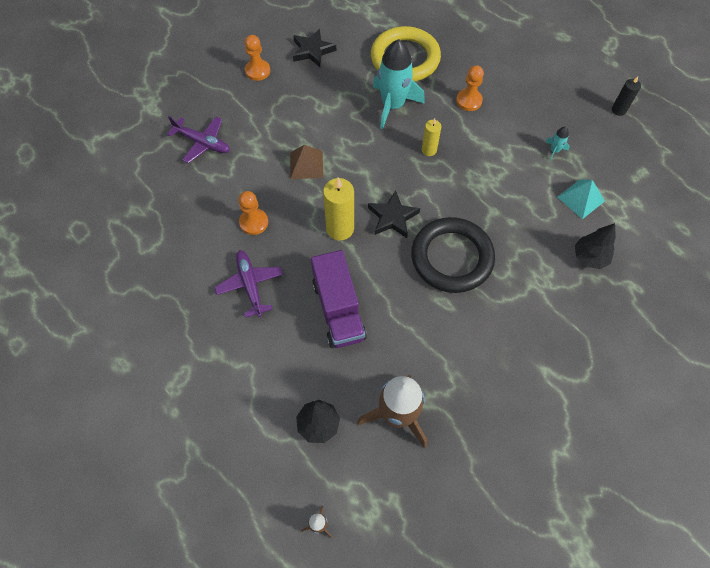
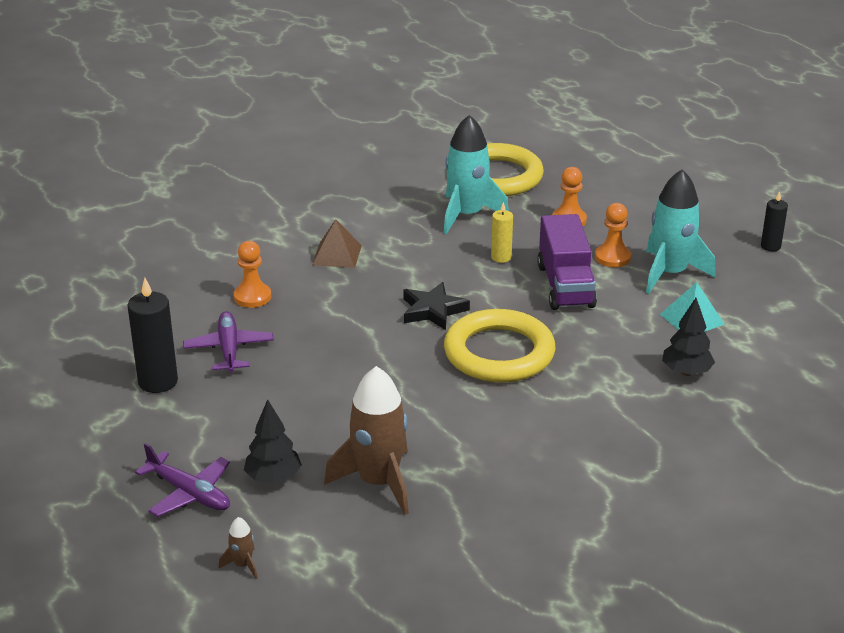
camera: 10 degrees right, 30 degrees down
purple plane [167,116,230,163] -> purple plane moved to [135,443,230,517]
orange pawn [245,35,270,81] -> orange pawn moved to [595,203,631,267]
black star [293,29,336,67] -> none
purple truck [311,250,367,348] -> purple truck moved to [537,214,597,310]
yellow candle [323,178,354,241] -> none
black ring [411,217,495,293] -> yellow ring [444,309,556,382]
turquoise rocket [545,127,570,161] -> turquoise rocket [646,169,716,294], size x2.40
none -> black candle [127,278,178,393]

